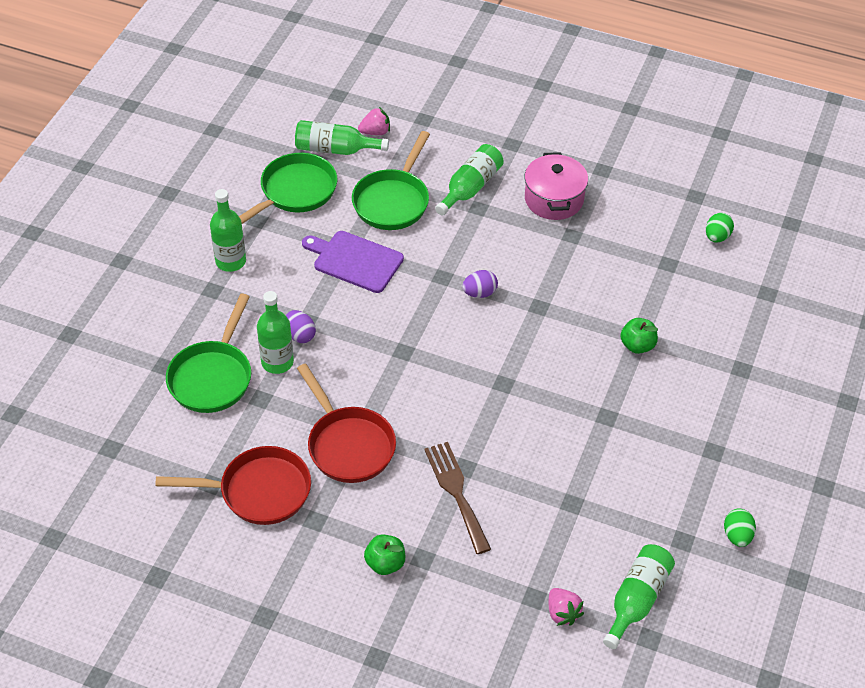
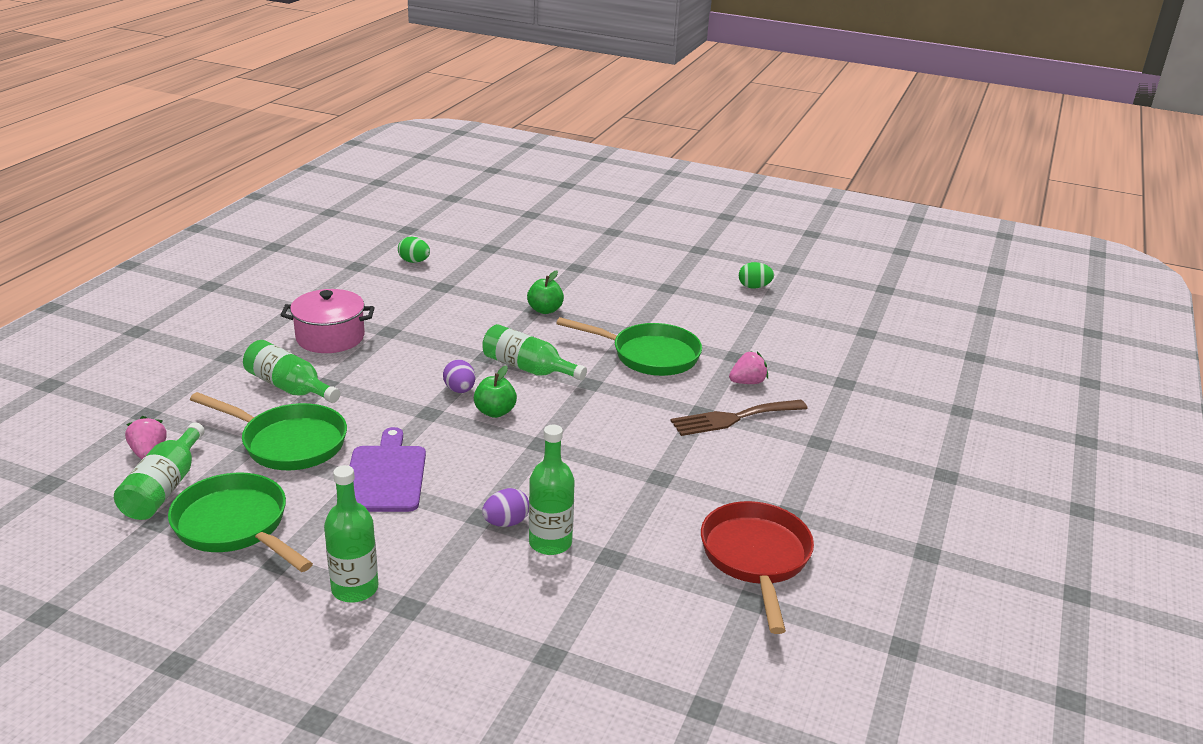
camera: 90 degrees left, 20 degrees down
green pan [166,294,251,413] -> green pan moved to [556,317,702,376]
red pan [297,363,396,483] -> none
purple cutting board [302,231,404,293] -> purple cutting board turned 150 degrees clockwise [350,427,426,512]
green apple [364,535,405,575] -> green apple moved to [474,365,517,418]
pink strawberry [549,588,584,626] -> pink strawberry moved to [729,351,768,384]
green bottle [603,544,675,649] -> green bottle moved to [482,324,587,381]

